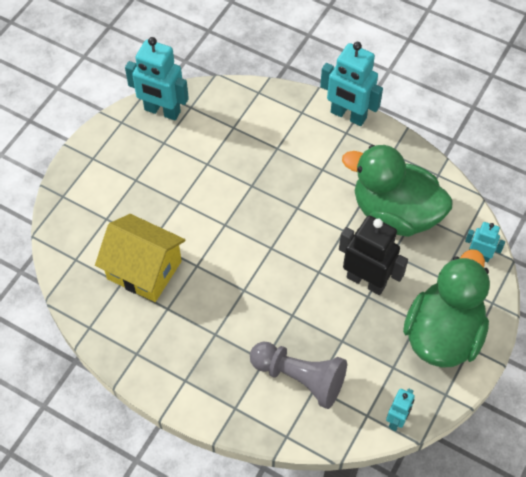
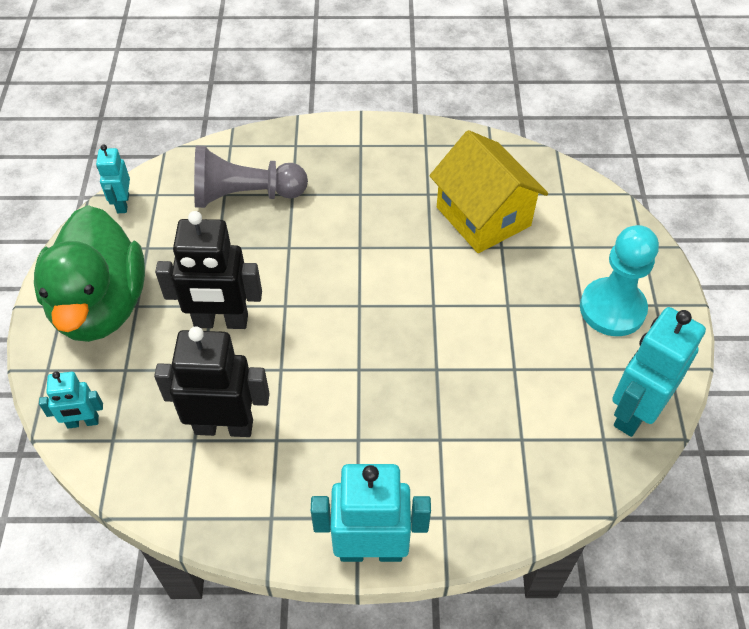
camera: 150 degrees right, 5 degrees down
yellow house [95,214,185,302] -> yellow house turned 60 degrees clockwise [429,130,548,253]
turquoise robot [125,37,189,120] -> turquoise robot turned 45 degrees counterclockwise [612,307,706,437]
green duck [342,145,453,237] -> black robot [154,326,270,437]
none -> turquoise pawn [580,225,659,336]

